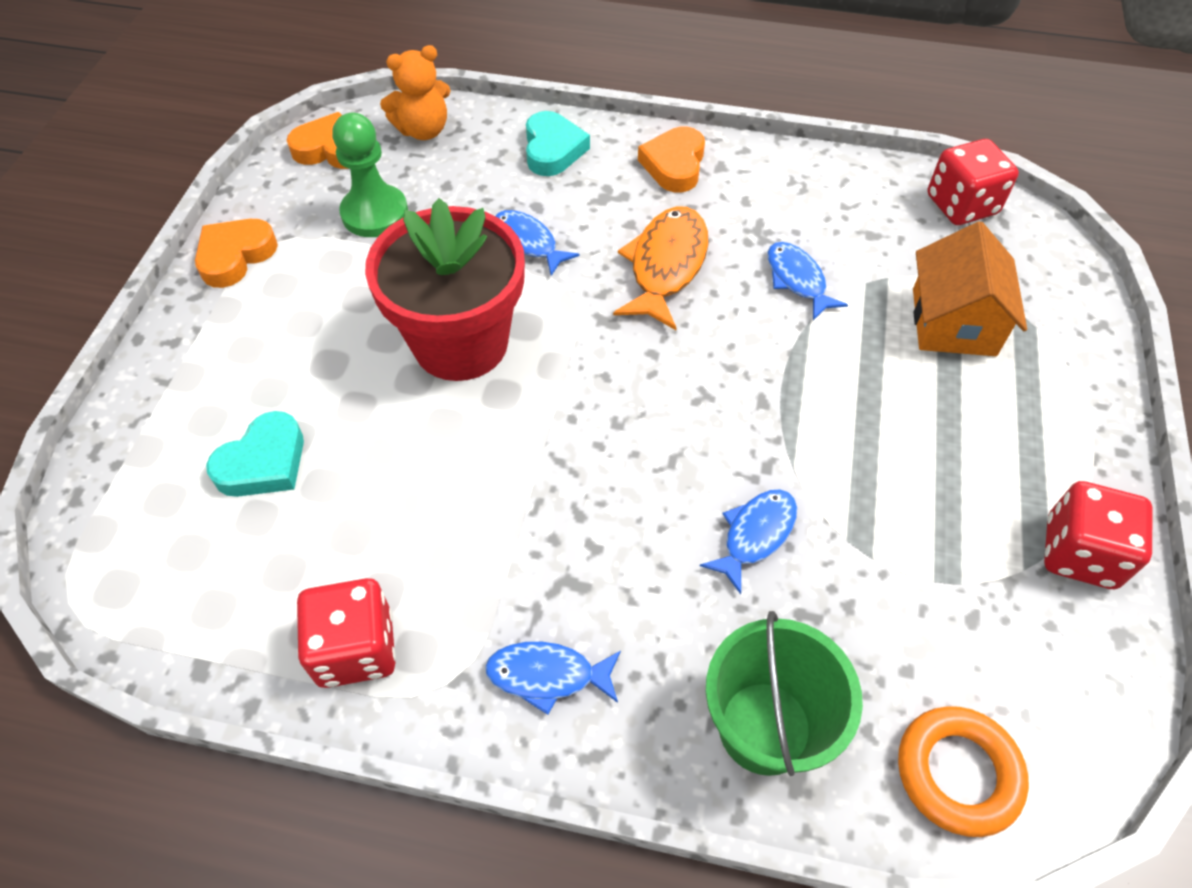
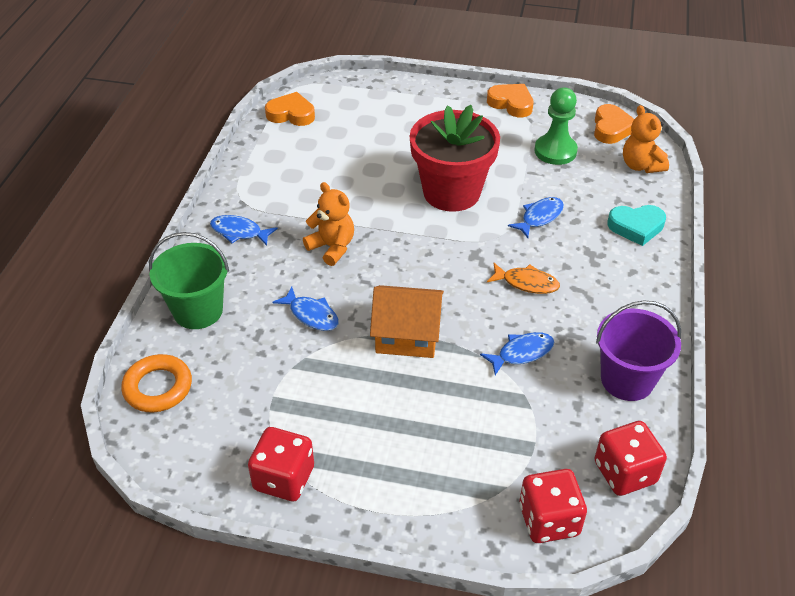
camera: 90 degrees right, 10 degrees down
turquoise heart [206,411,304,497] -> none
red dice [297,578,396,688] -> red dice moved to [519,469,587,543]
blue fish [485,642,621,715] -> blue fish turned 75 degrees counterclockwise [210,215,278,246]
orange fish [613,207,708,330] -> orange fish [487,263,560,294], size x0.64
orange heart [638,126,705,193] -> orange heart moved to [265,92,315,126]
orange house [913,221,1027,356] -> orange house moved to [370,285,444,358]
none -> orange teddy bear [303,182,354,266]
none -> purple bucket [596,300,681,401]

